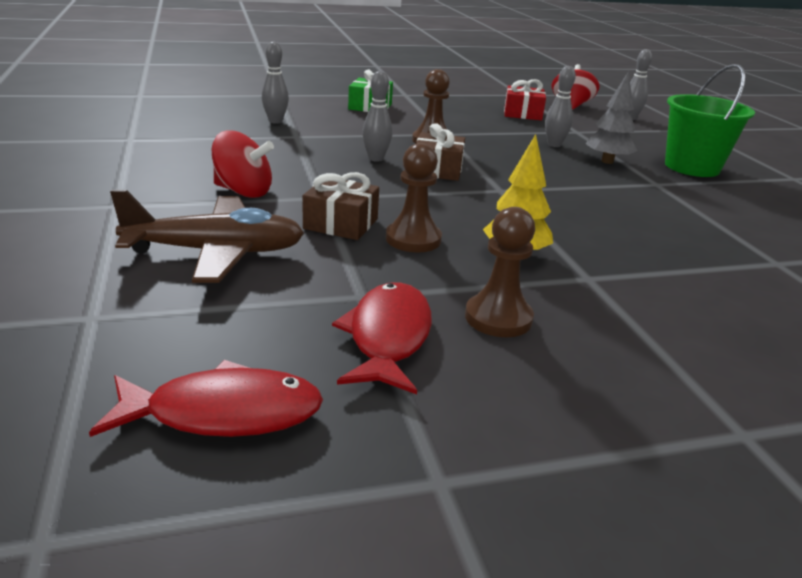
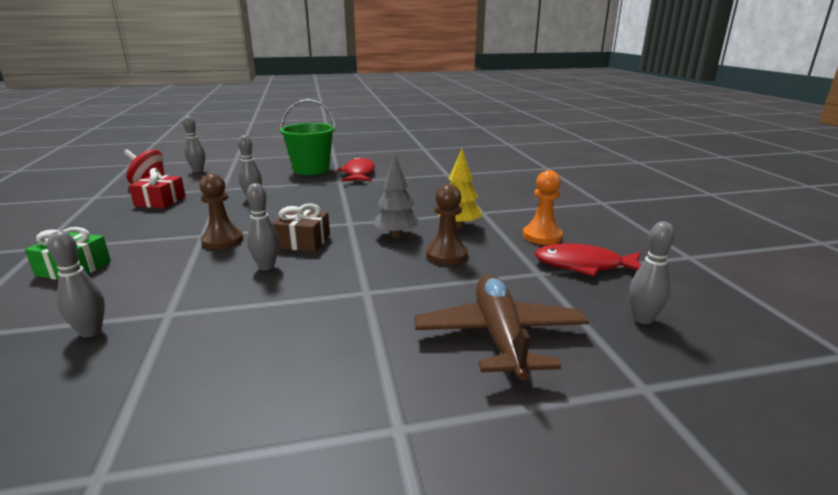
camera: 85 degrees left, 5 degrees down
red fish [89,360,323,437] -> red fish moved to [337,157,375,182]
red spinning top [212,130,274,198] -> none
brown gift [303,172,379,240] -> none
brown pawn [465,207,535,337] -> orange pawn [523,170,563,245]
grey tree [586,73,637,164] -> grey tree moved to [373,155,420,238]
none -> grey bowling pin [629,221,675,324]

